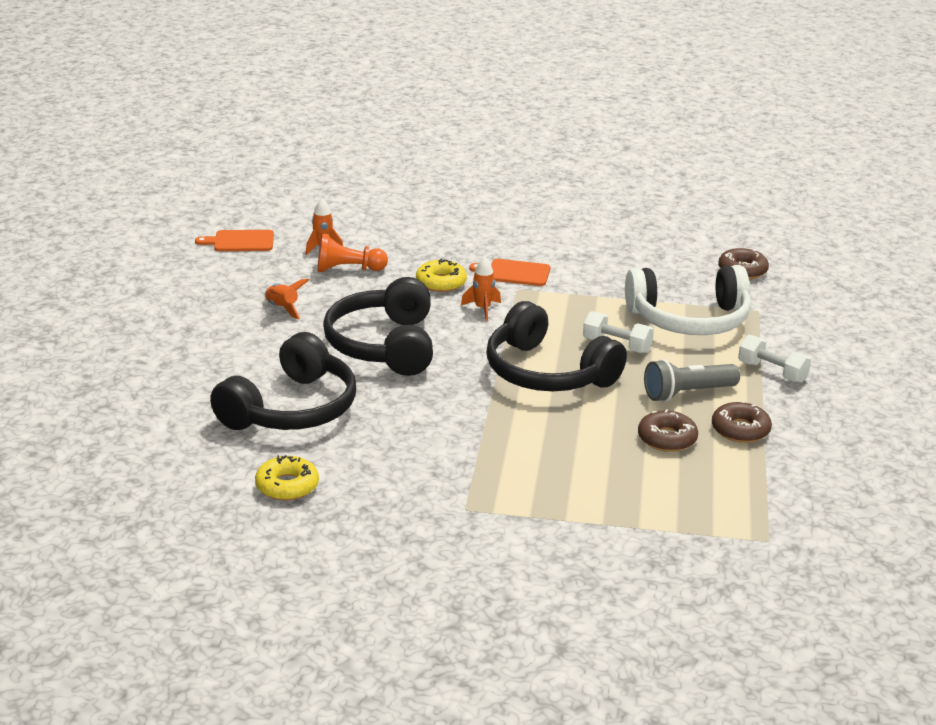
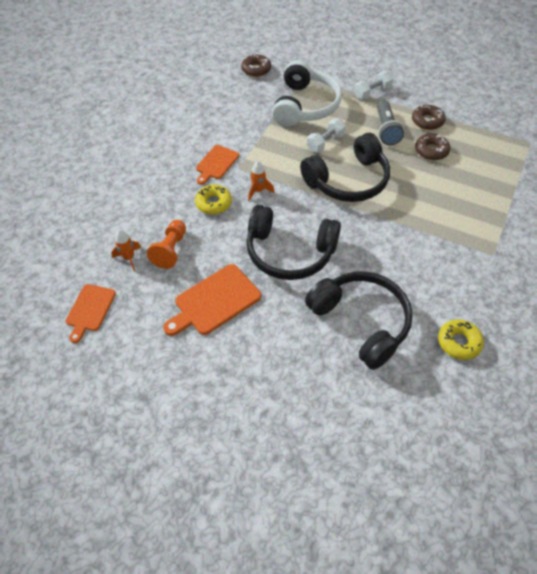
camera: 70 degrees left, 25 degrees up
orange rocket [264,279,309,319] -> orange cutting board [163,264,261,336]

